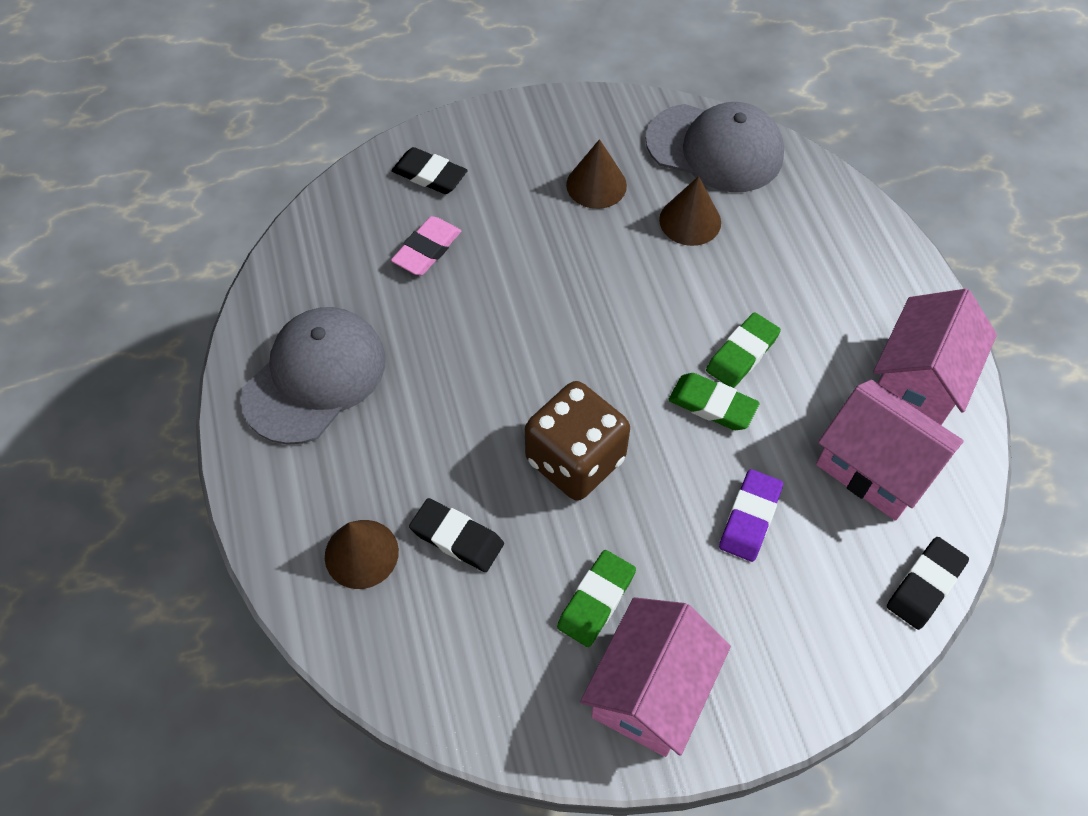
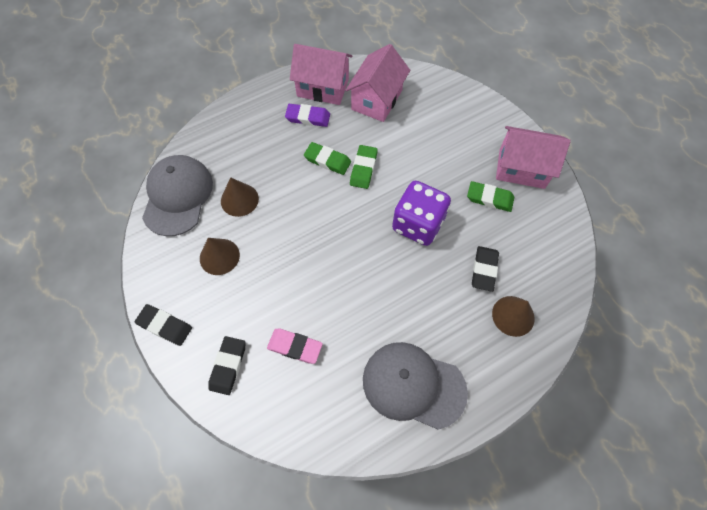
camera: 105 degrees left, 5 degrees up
brown dice [525,381,630,501] -> purple dice [392,181,451,246]
purple eraser [719,469,783,562] -> purple eraser moved to [285,104,330,127]
black eraser [887,537,969,630] -> black eraser moved to [135,304,192,346]

